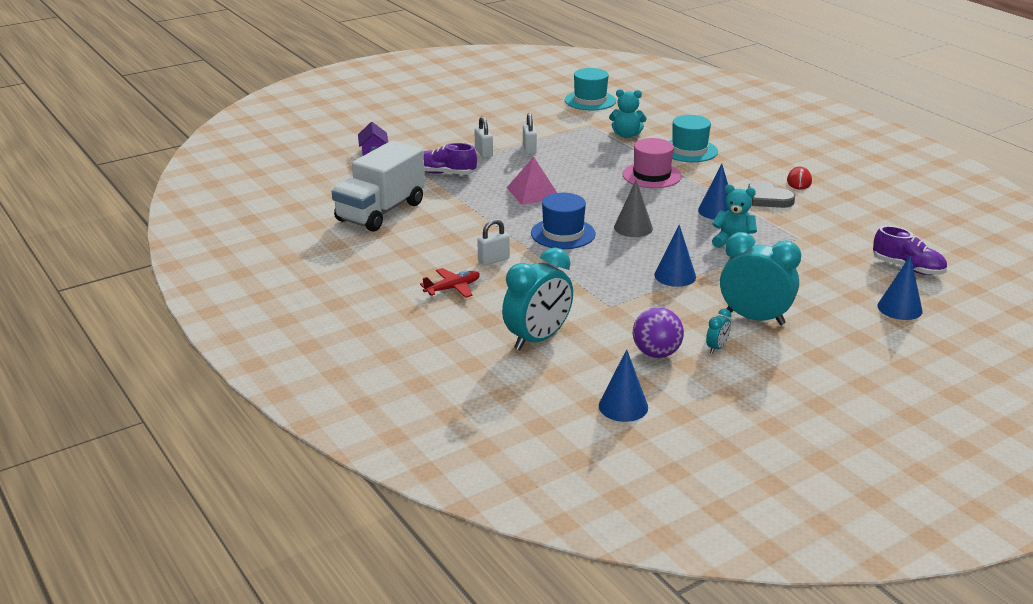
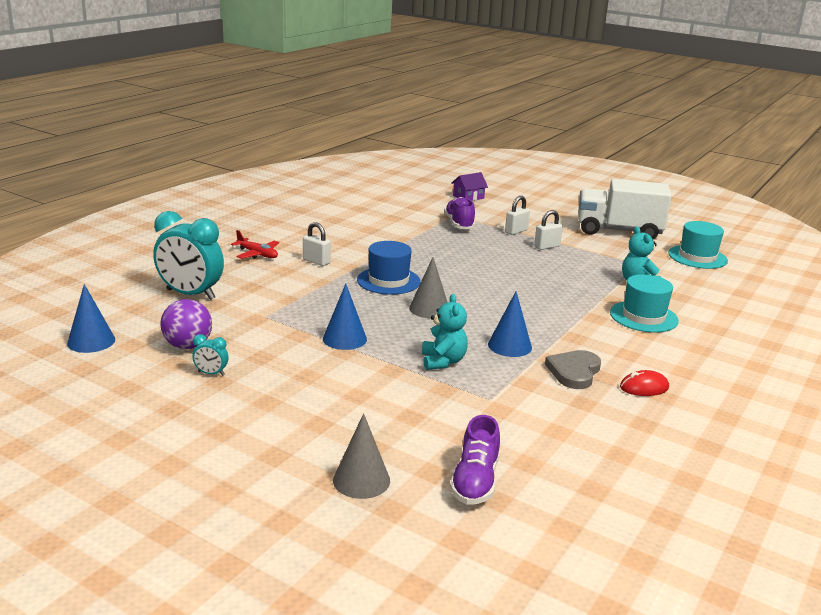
camera: 65 degrees right, 5 degrees down
white truck [332,140,425,232] -> white truck moved to [578,179,672,239]
pink pyramid [507,157,557,205] -> none
pink hat [622,138,682,188] -> none
turquoise clock [720,232,801,325] -> none
blue cone [877,255,923,320] -> grey cone [333,413,390,499]

